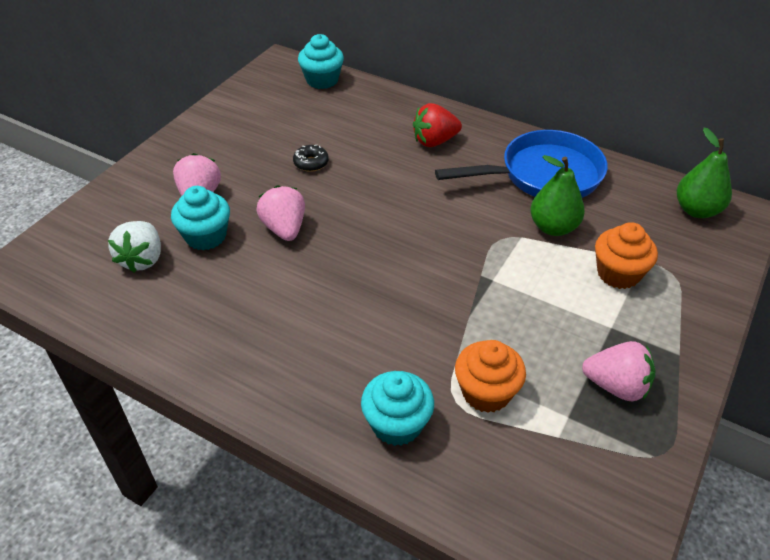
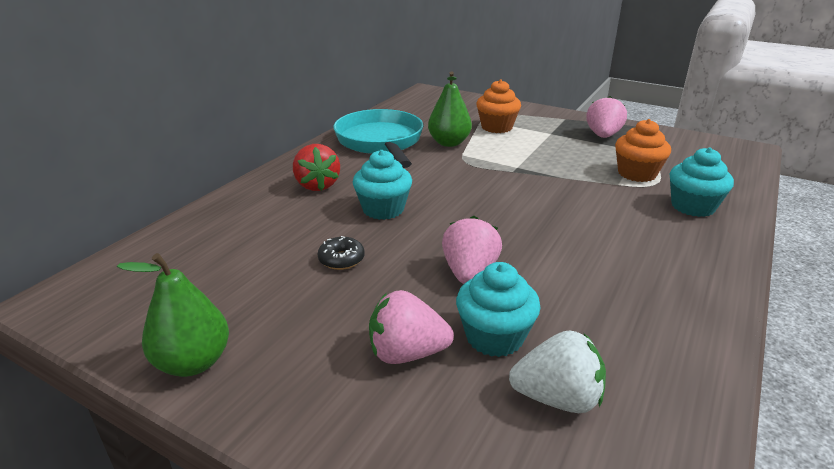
camera: 90 degrees left, 15 degrees down
pink strawberry [256,185,305,241] -> pink strawberry turned 120 degrees clockwise [442,216,502,284]
turquoise cupcake [298,34,344,89] -> turquoise cupcake moved to [353,150,412,220]
blue pan [435,130,608,198] -> turquoise pan [333,109,423,168]
green pear [677,128,732,218] -> green pear moved to [117,253,229,377]

